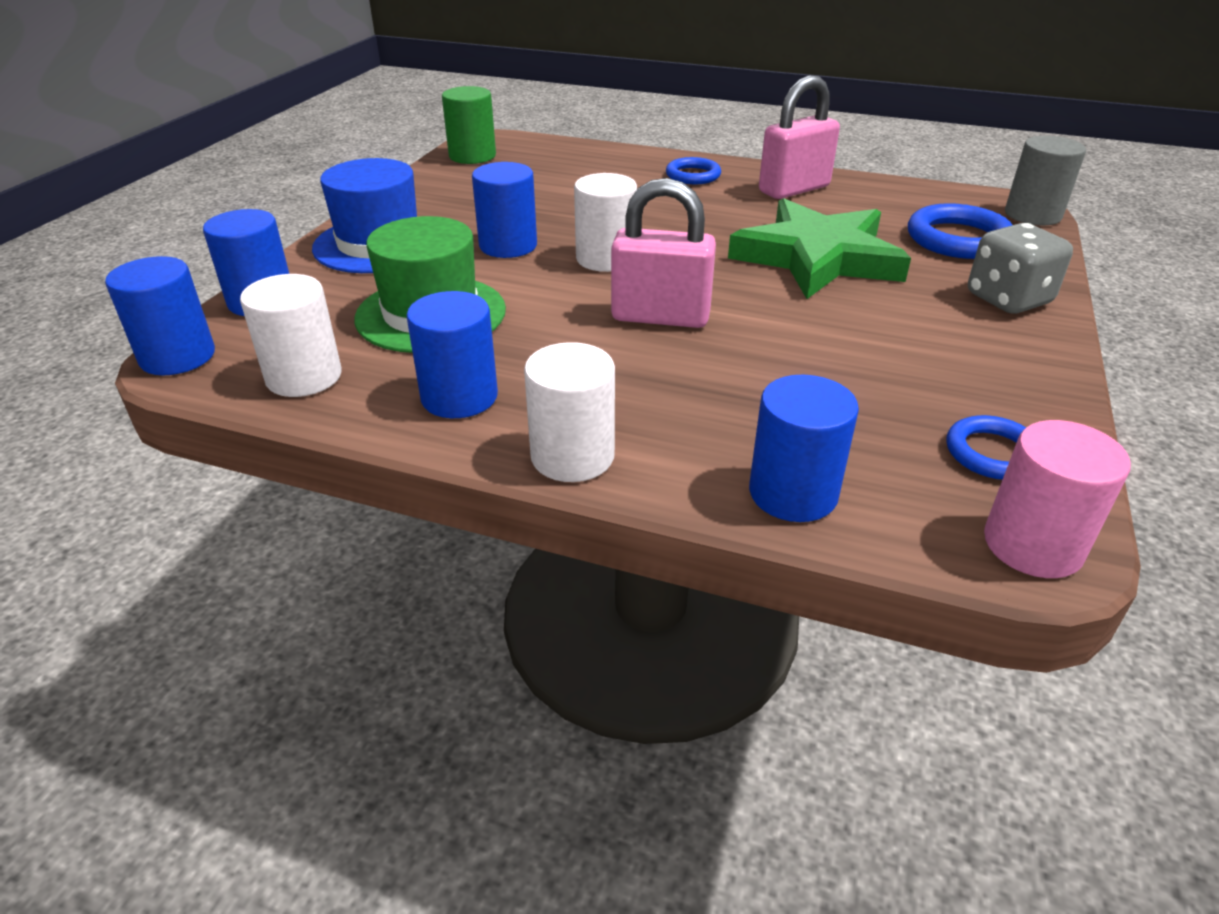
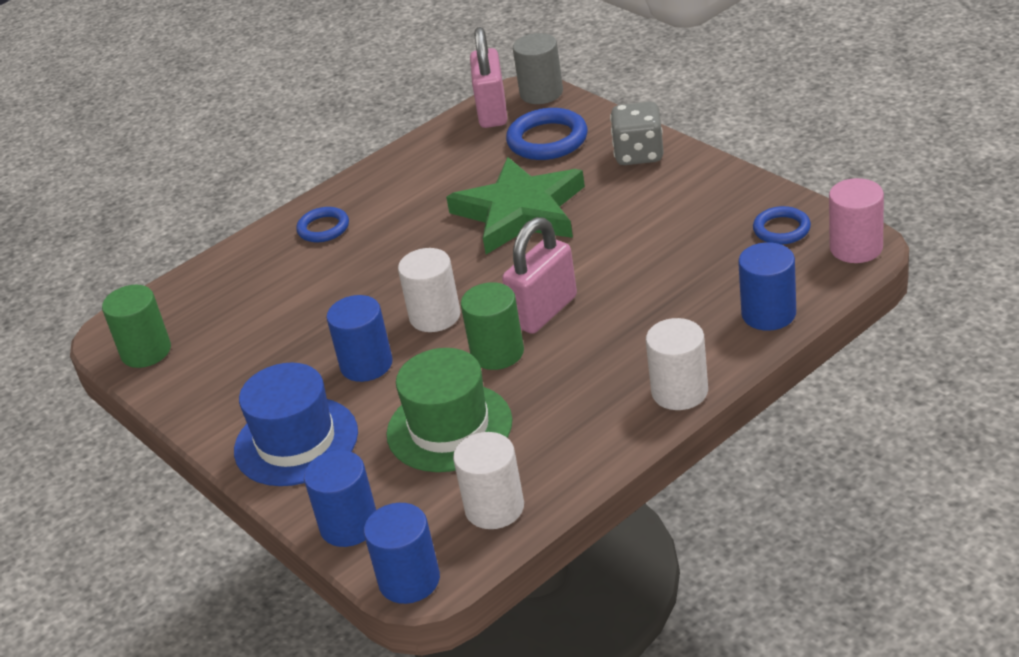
camera: 55 degrees left, 0 degrees up
blue cylinder [406,291,498,418] -> none
pink padlock [759,75,840,199] -> pink padlock moved to [470,27,507,128]
none -> green cylinder [461,282,524,370]

